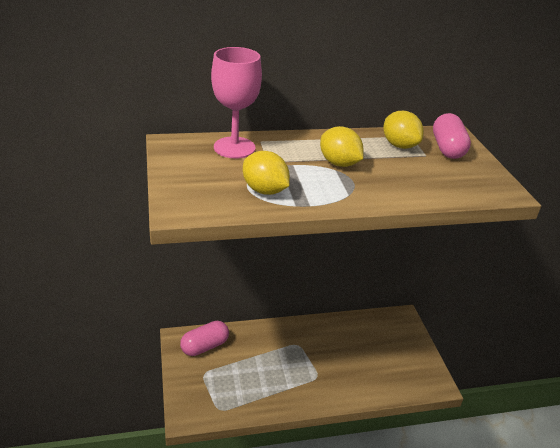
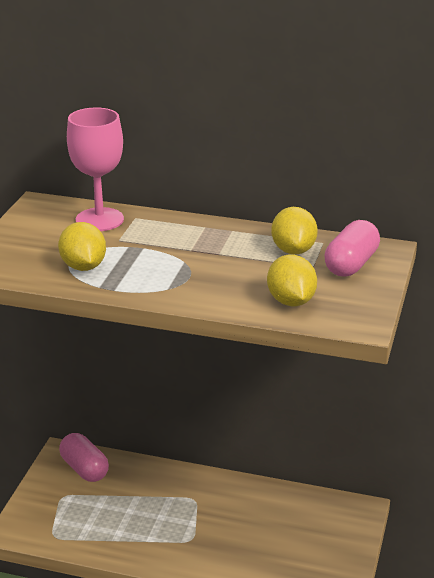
camera: 30 degrees right, 5 degrees down
pink capsule [180,321,229,356] -> pink capsule turned 60 degrees clockwise [59,433,109,482]
yellow lemon [320,126,364,167] -> yellow lemon moved to [267,255,317,306]

